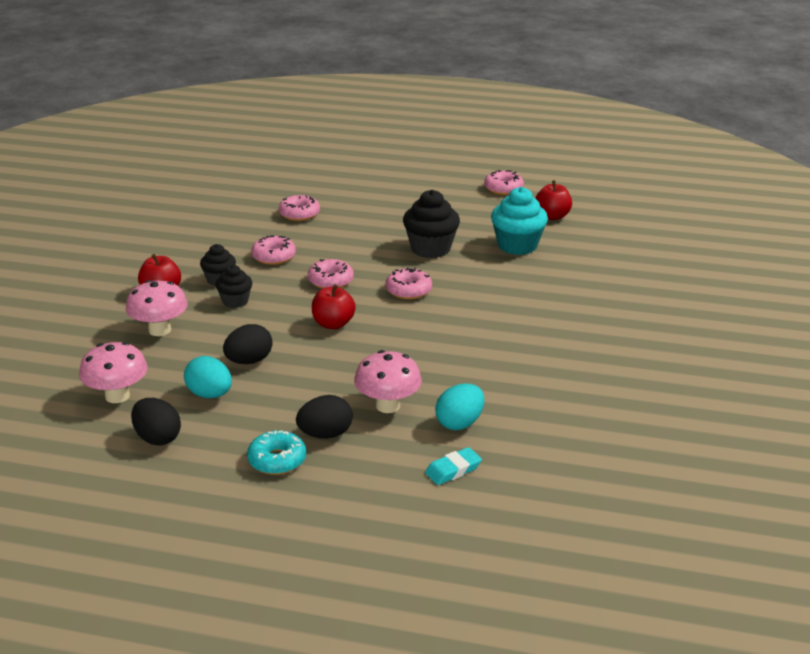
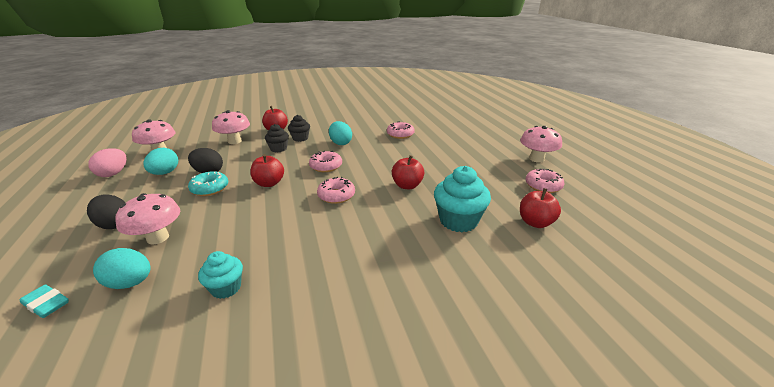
camera: 60 degrees right, 0 degrees up
black egg [131,398,181,446] -> pink egg [88,148,127,177]
turquoise donut [247,430,306,475] -> turquoise donut moved to [188,171,228,196]
pink donut [251,235,296,265] -> turquoise egg [329,121,352,145]
black cupcake [403,190,460,258] -> red apple [392,155,424,189]
none -> turquoise cupcake [198,251,243,299]
none -> pink mushroom [520,126,562,163]

